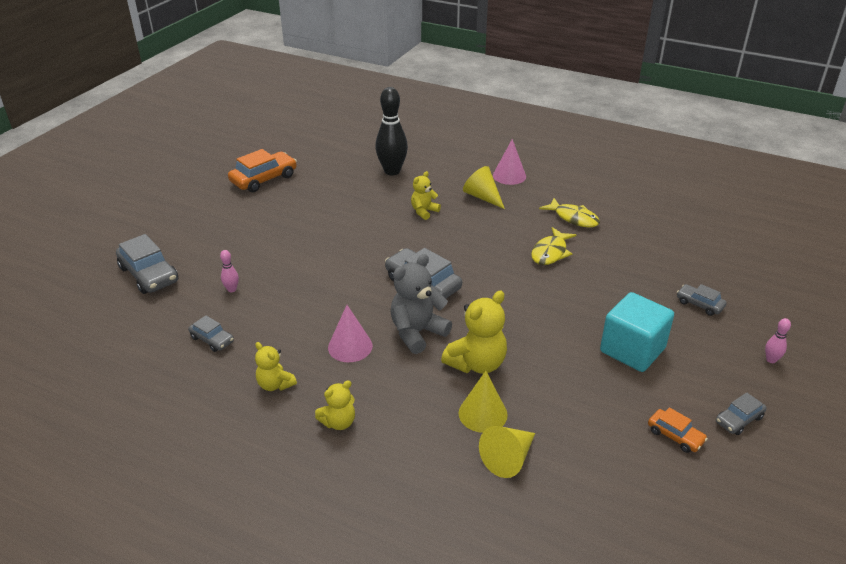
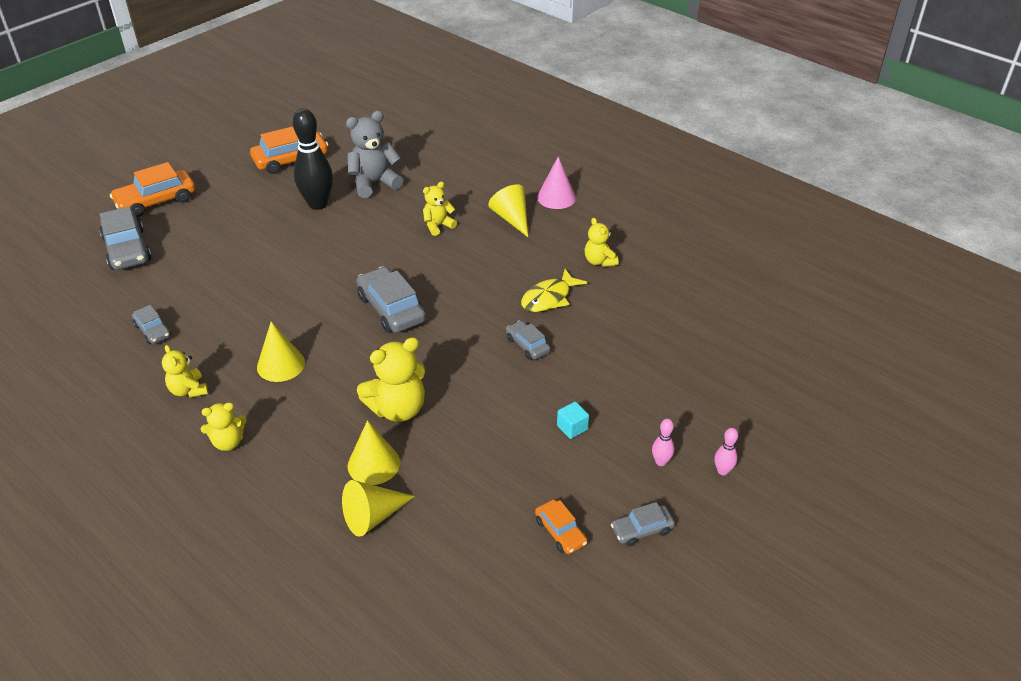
camera: 15 degrees right, 5 degrees up
pink bowling pin [220,250,239,292] -> pink bowling pin moved to [652,419,674,466]
pink cone [328,305,373,362] -> yellow cone [257,322,305,382]
black bowling pin [375,87,408,175] -> black bowling pin moved to [293,108,333,210]
grey teddy bear [390,254,452,354] -> grey teddy bear moved to [346,111,403,198]
yellow fish [539,198,600,227] -> yellow teddy bear [584,218,618,267]
turquoise cube [600,292,674,372] -> turquoise cube [557,402,589,439], size x0.41
grey car [677,284,727,316] -> grey car moved to [506,321,551,360]
none -> orange car [110,162,196,217]

